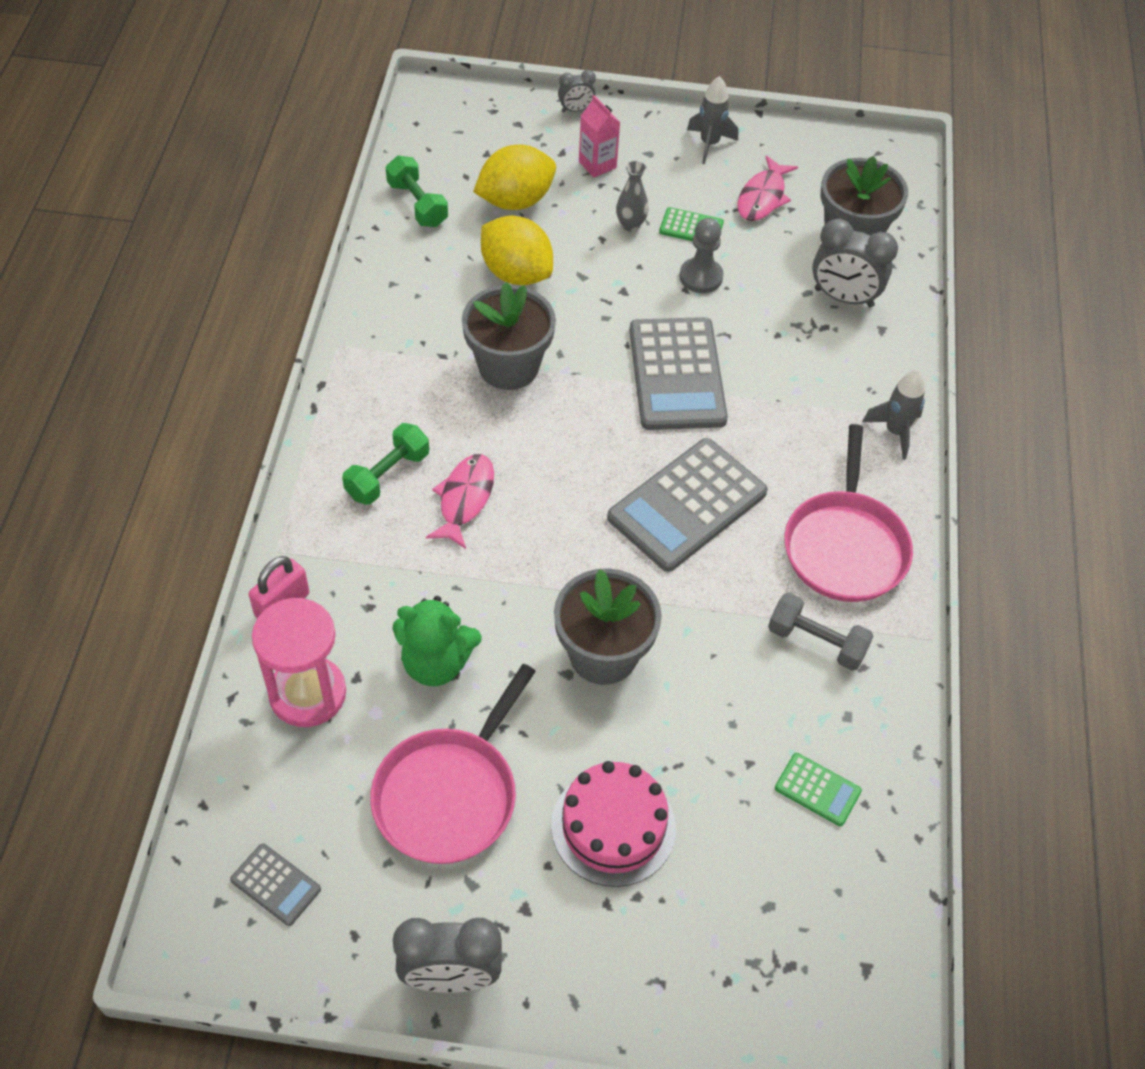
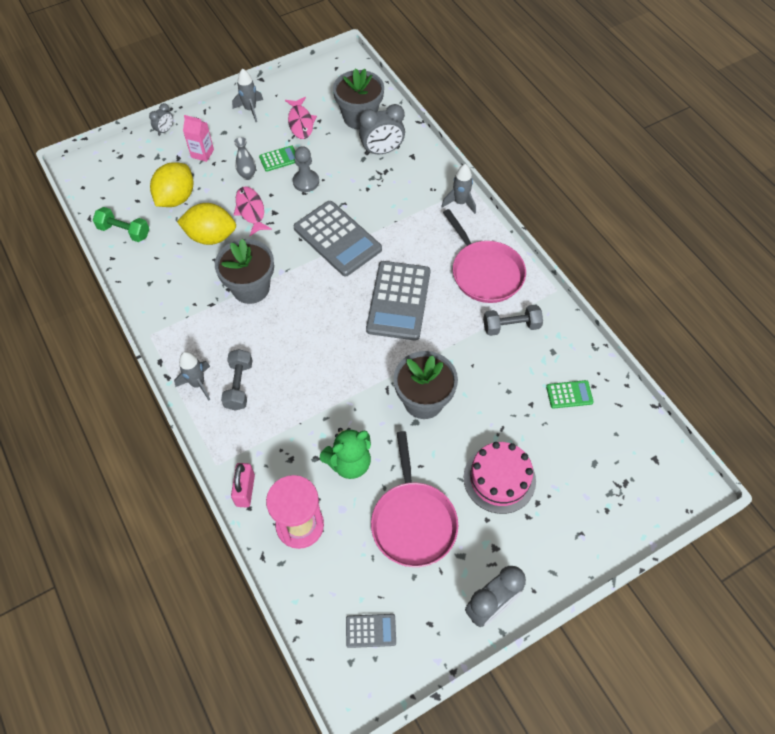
camera: 35 degrees left, 5 degrees up
green dumbbell [342,423,429,505] -> grey dumbbell [221,349,253,411]
pink fish [426,454,494,549] -> pink fish moved to [234,187,272,236]
none -> grey rocket [174,352,210,400]

